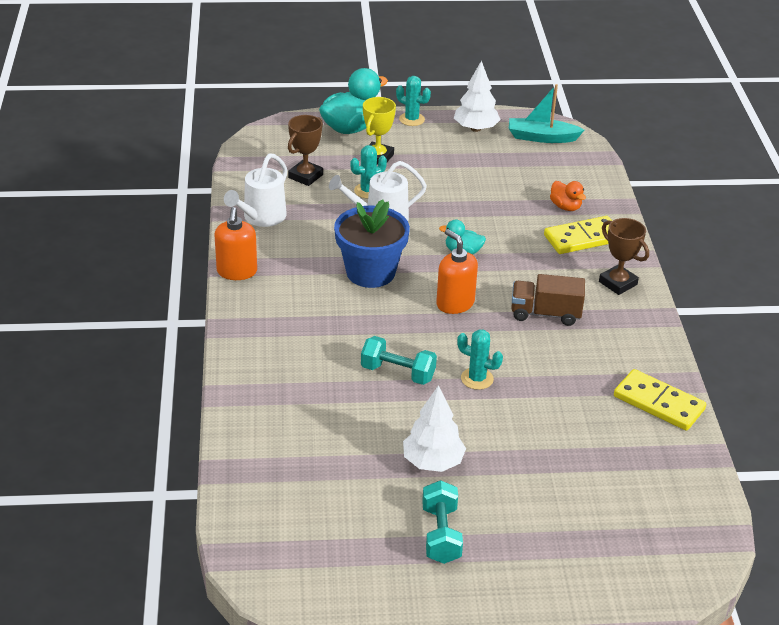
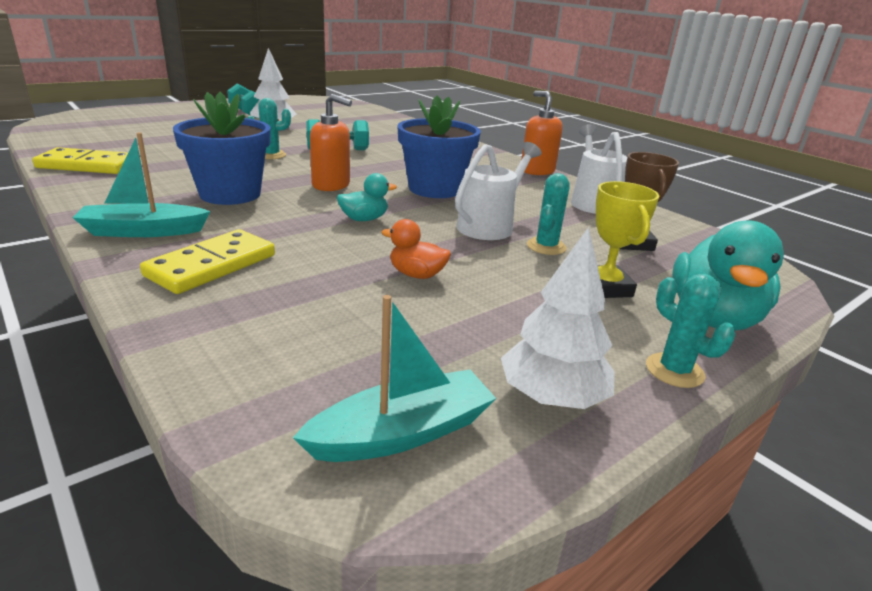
camera: 145 degrees right, 10 degrees down
turquoise cactus [396,76,431,126] -> turquoise cactus turned 60 degrees clockwise [646,274,736,388]
brown truck [511,274,585,326] -> blue flower pot [173,92,271,205]
orange duck [550,181,586,211] -> orange duck moved to [381,219,451,279]
brown trophy [599,218,649,295] -> turquoise boat [73,132,211,237]

